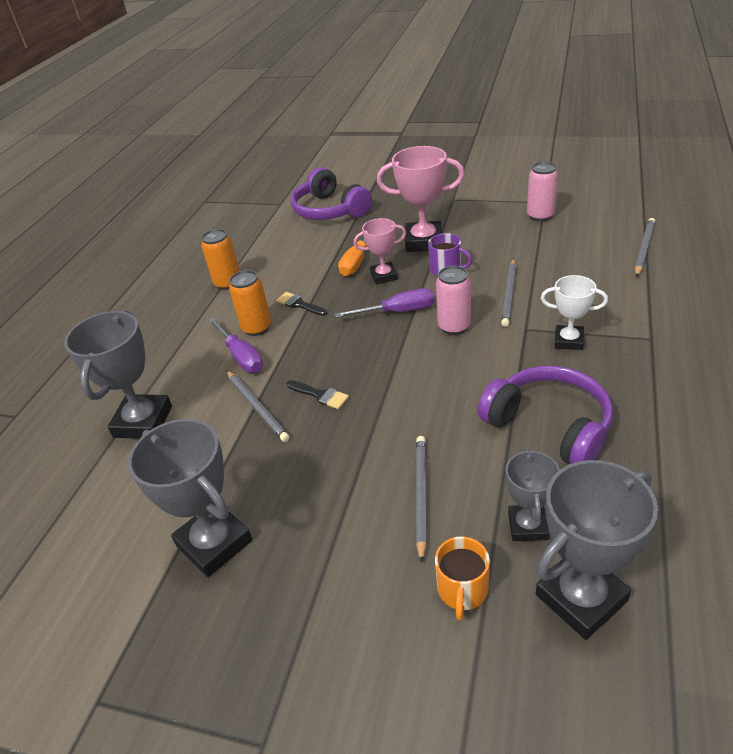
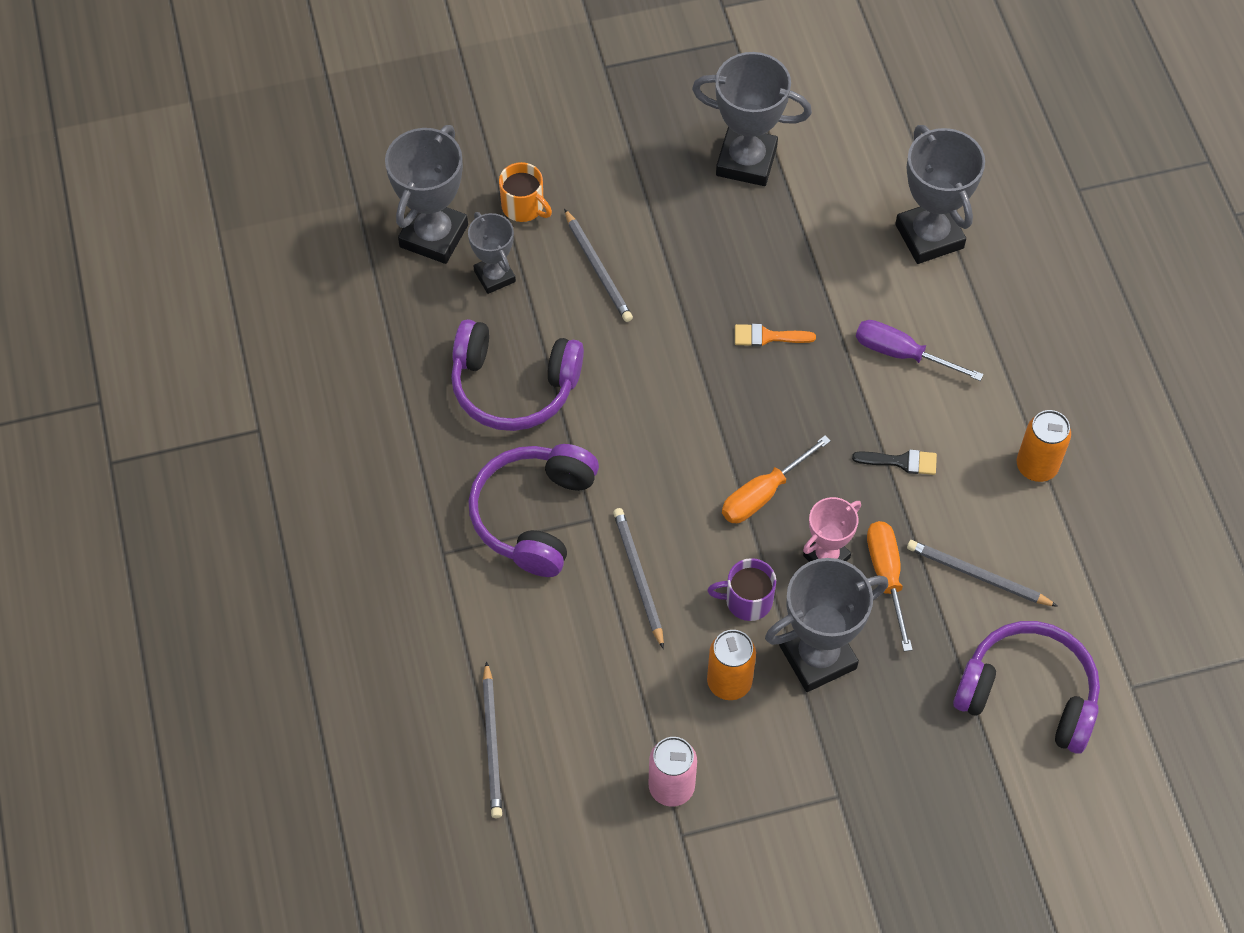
camera: 145 degrees right, 20 degrees up
grey pencil [226,370,290,442] -> grey pencil moved to [907,540,1058,607]
orange can [229,270,271,336] -> orange can moved to [707,630,756,700]
black brush [286,380,349,409] -> orange brush [735,324,816,347]
purple screwdriver [335,288,435,318] -> orange screwdriver [722,435,831,523]
pink trophy [377,146,465,252] -> grey trophy [765,558,888,692]
orange mug [435,536,490,620] -> orange mug turned 150 degrees clockwise [499,162,552,222]
pink can [436,266,471,335] -> none
white trophy [541,275,608,350] -> purple headphones [469,444,599,577]

